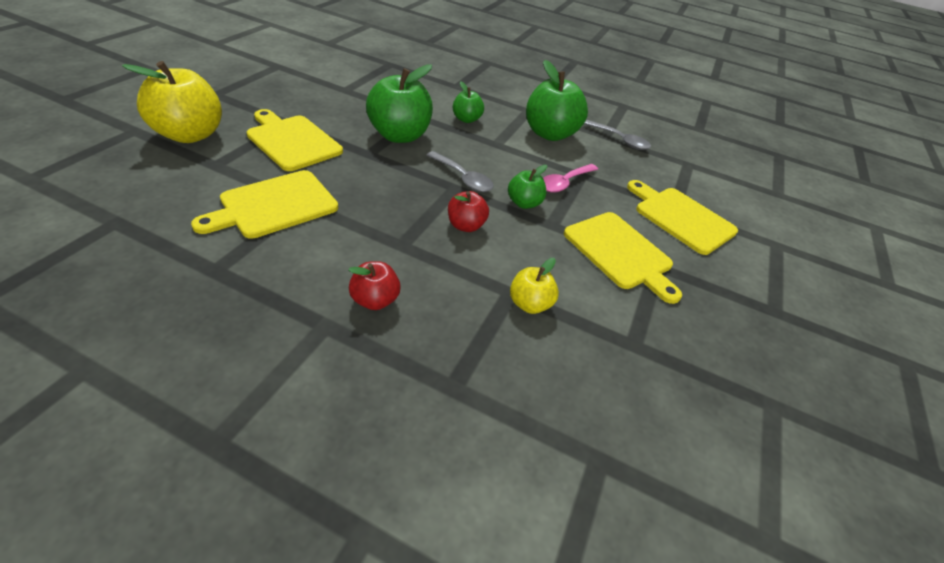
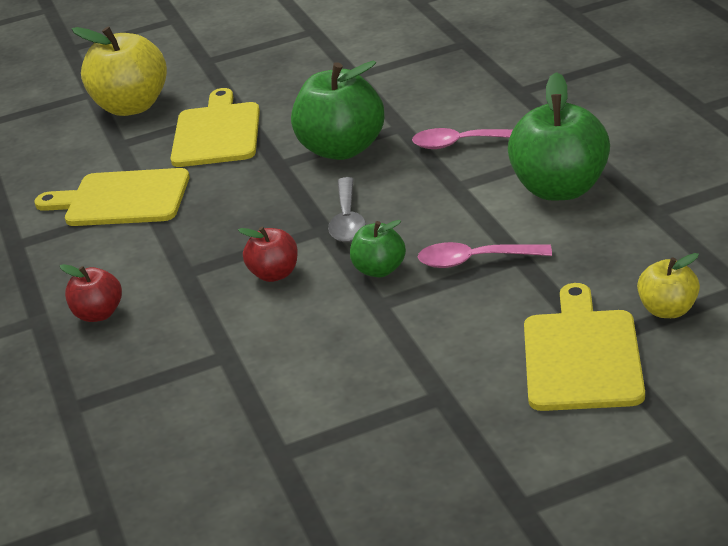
camera: 55 degrees right, 10 degrees down
green apple [453,81,484,123] -> pink spoon [412,128,513,149]
yellow apple [510,258,559,314] -> yellow apple moved to [637,253,700,318]
yellow cutting board [564,212,682,304] -> none
grey spoon [584,120,651,150] -> none

